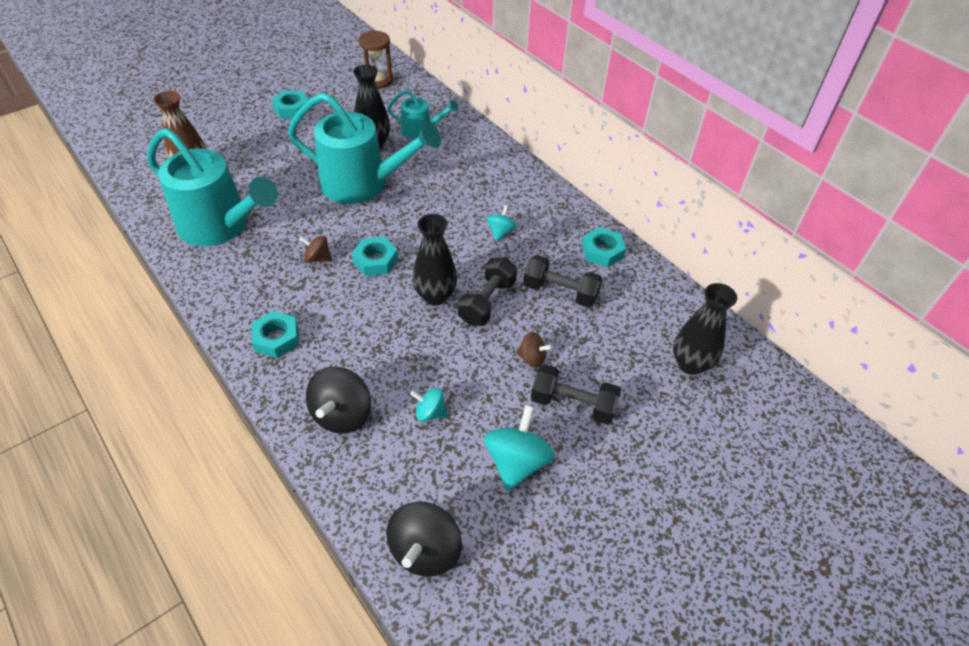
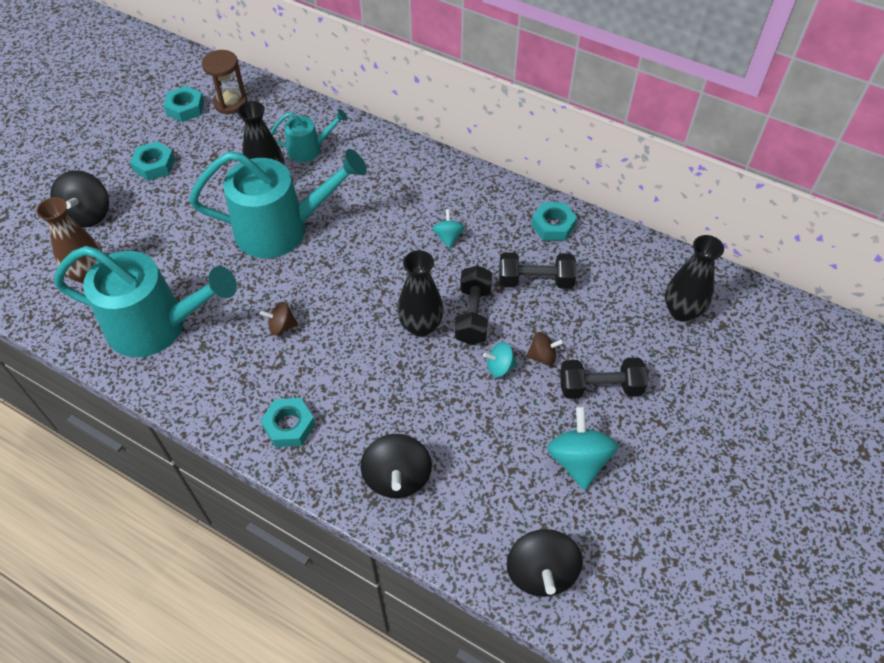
camera: 20 degrees left, 5 degrees up
turquoise nut [352,237,398,276] -> turquoise nut moved to [163,86,204,122]
turquoise spinning top [410,387,448,421] -> turquoise spinning top moved to [483,342,517,377]
none -> black spinning top [50,170,109,228]

